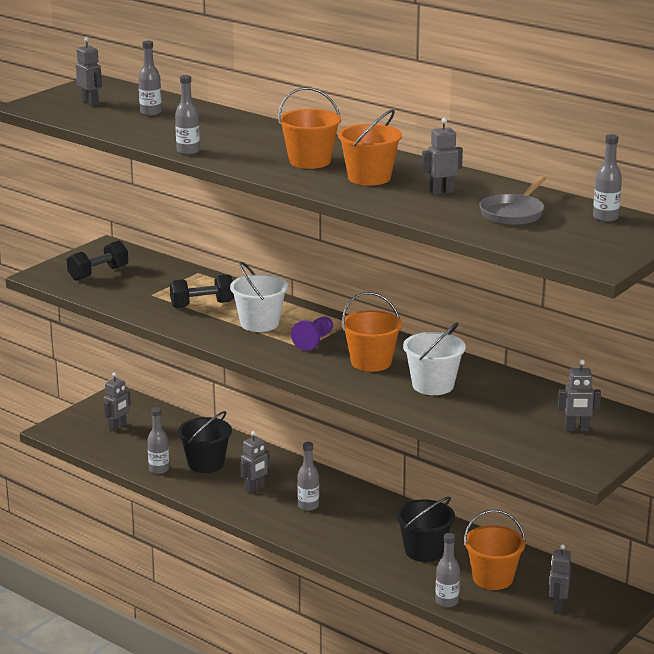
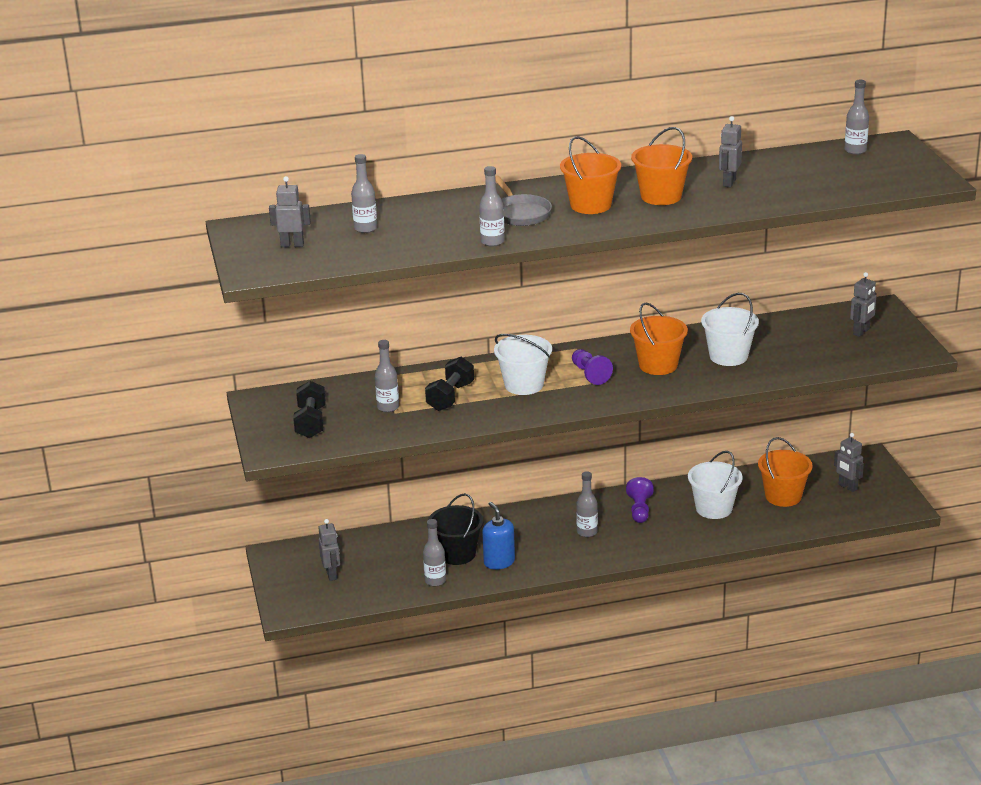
camera: 50 degrees left, 5 degrees up
grey robot [240,431,270,493] -> none
black bucket [396,497,455,562] -> white bucket [688,451,743,519]
grey bottle [435,533,460,608] -> grey bottle moved to [375,340,399,412]
grey pan [480,176,546,225] -> grey pan moved to [495,176,552,226]
none -> blue soap dispenser [482,502,515,570]
none -> purple pawn [626,477,654,523]

